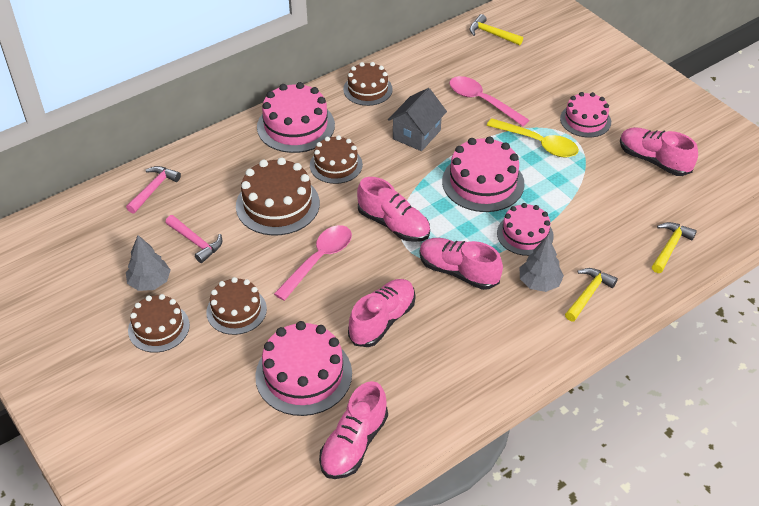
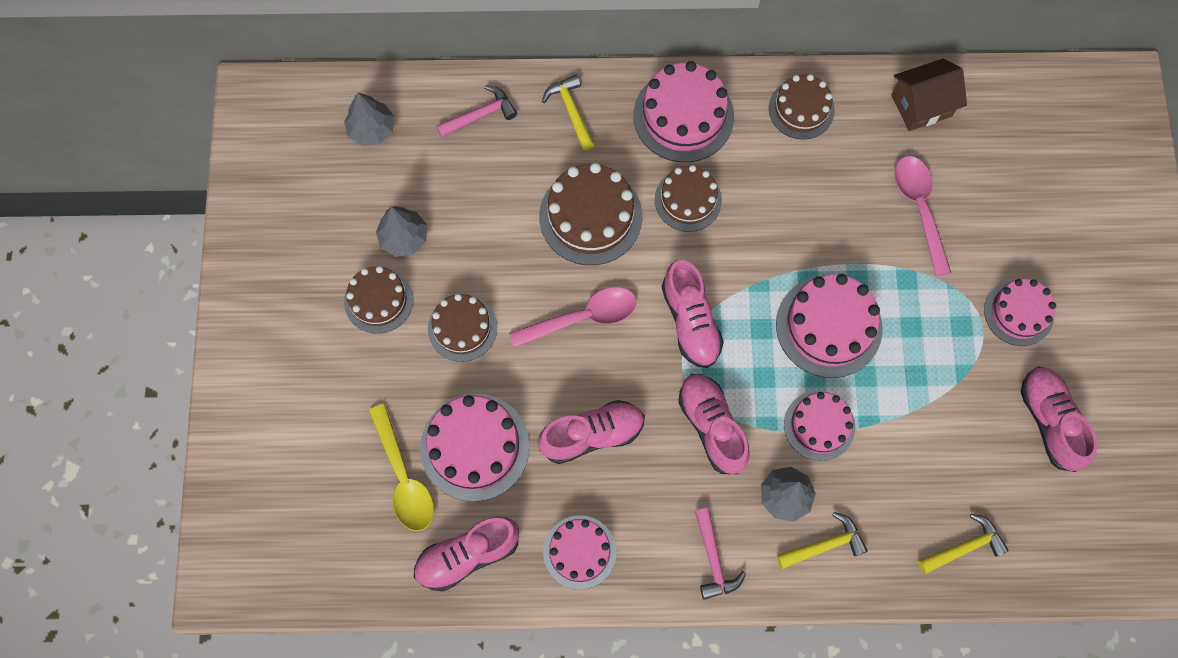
camera: 35 degrees right, 25 degrees up
pink hammer [165,215,222,263] -> pink hammer moved to [695,508,746,600]
grey house [388,88,447,151] -> none
yellow hammer [470,14,523,45] -> yellow hammer moved to [542,74,595,150]
yellow spoon [486,118,579,158] -> yellow spoon moved to [369,404,434,531]
none -> grey tree [344,92,394,146]
none -> pink cake [543,515,617,590]
none -> brown house [891,58,967,131]

